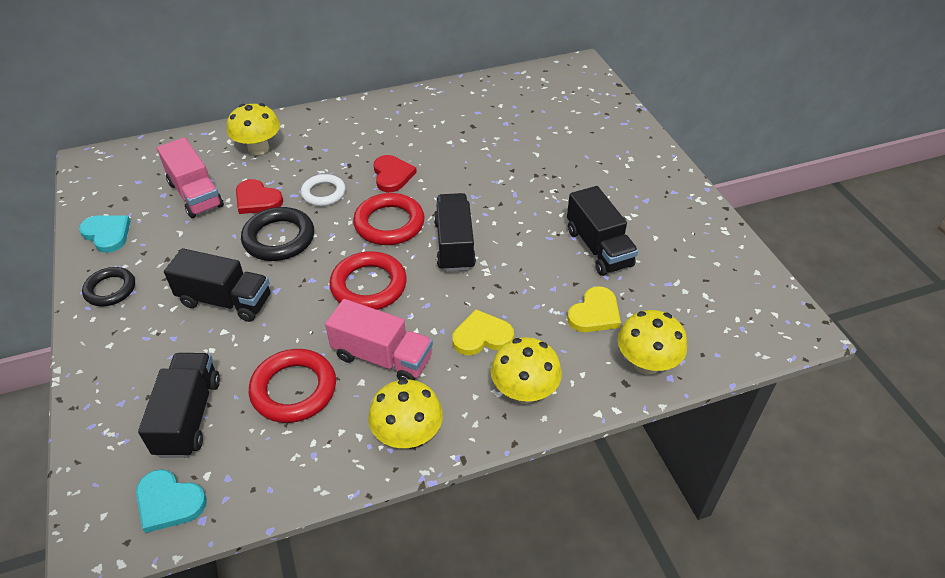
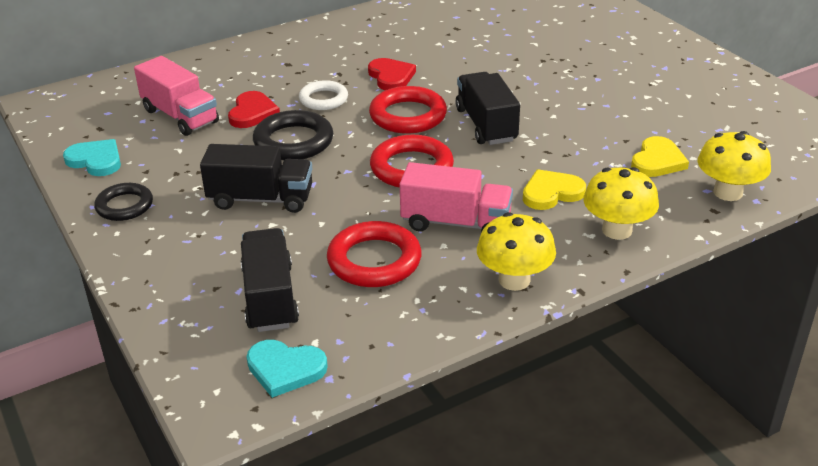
camera: 10 degrees left, 10 degrees down
yellow mushroom [227,103,280,155] -> none
red heart [236,179,283,214] -> red heart turned 105 degrees counterclockwise [228,91,280,128]
black truck [567,186,638,276] -> none

